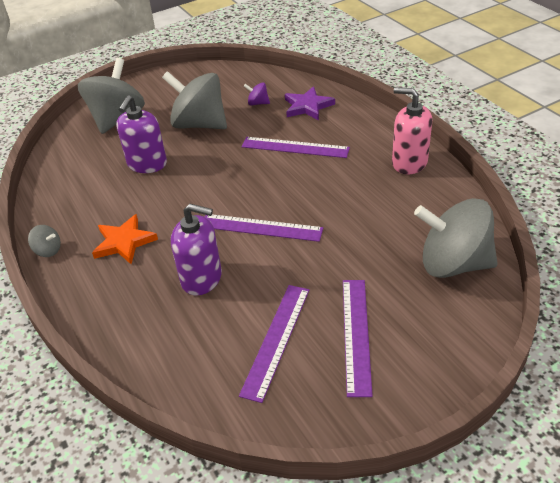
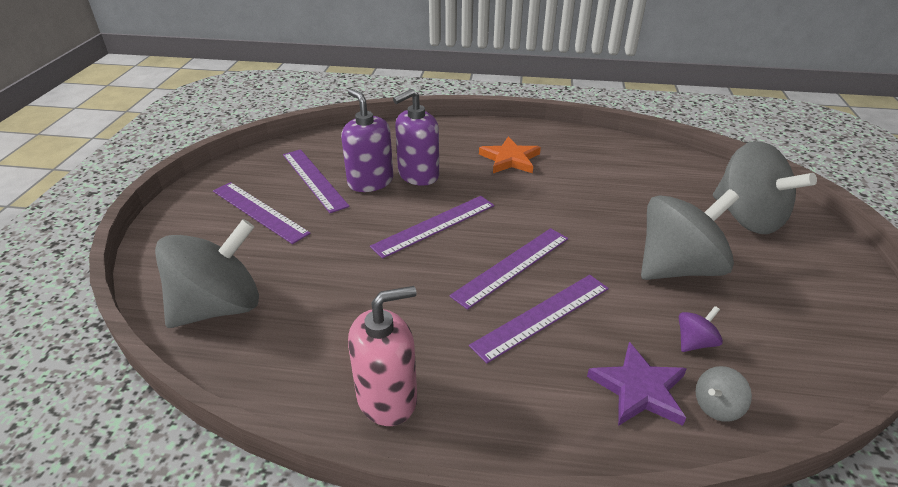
camera: 125 degrees right, 5 degrees down
grey spinning top [28,225,61,257] -> grey spinning top moved to [696,366,752,422]
purple soap dispenser [116,95,167,173] -> purple soap dispenser moved to [341,89,393,192]
none -> purple ruler [449,228,568,310]

